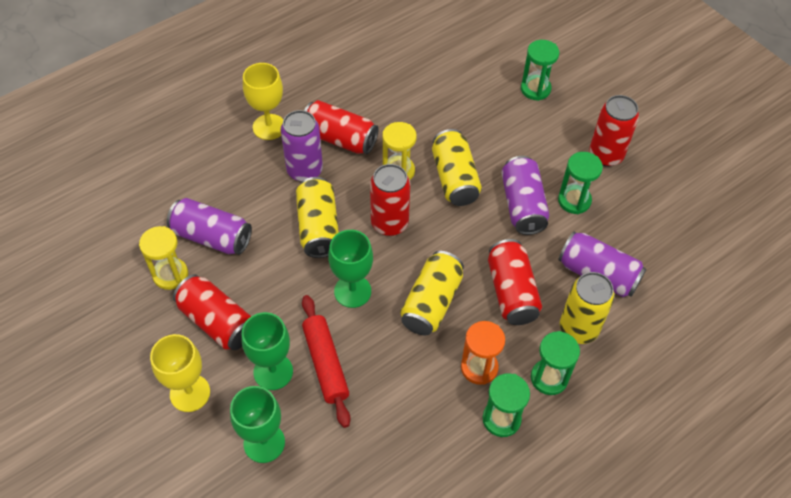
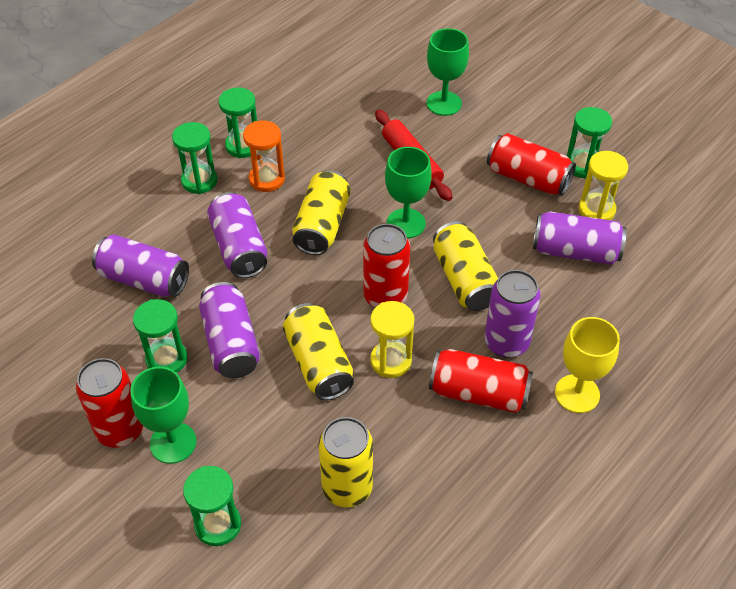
camera: 170 degrees right, 5 degrees down
yellow goblet [150,334,210,412] -> none
green goblet [241,312,293,390] -> green goblet moved to [130,367,196,464]
red can [488,239,542,325] -> purple can [207,192,267,278]
yellow can [560,272,615,344] -> yellow can moved to [319,417,373,507]
none -> green hourglass [567,107,612,179]

